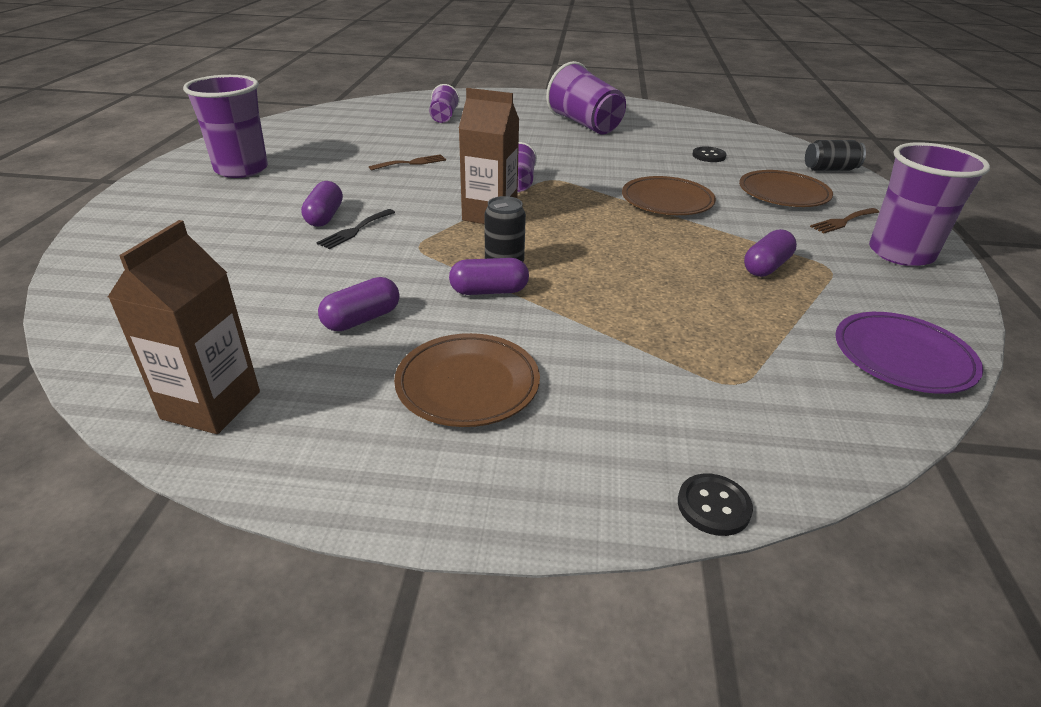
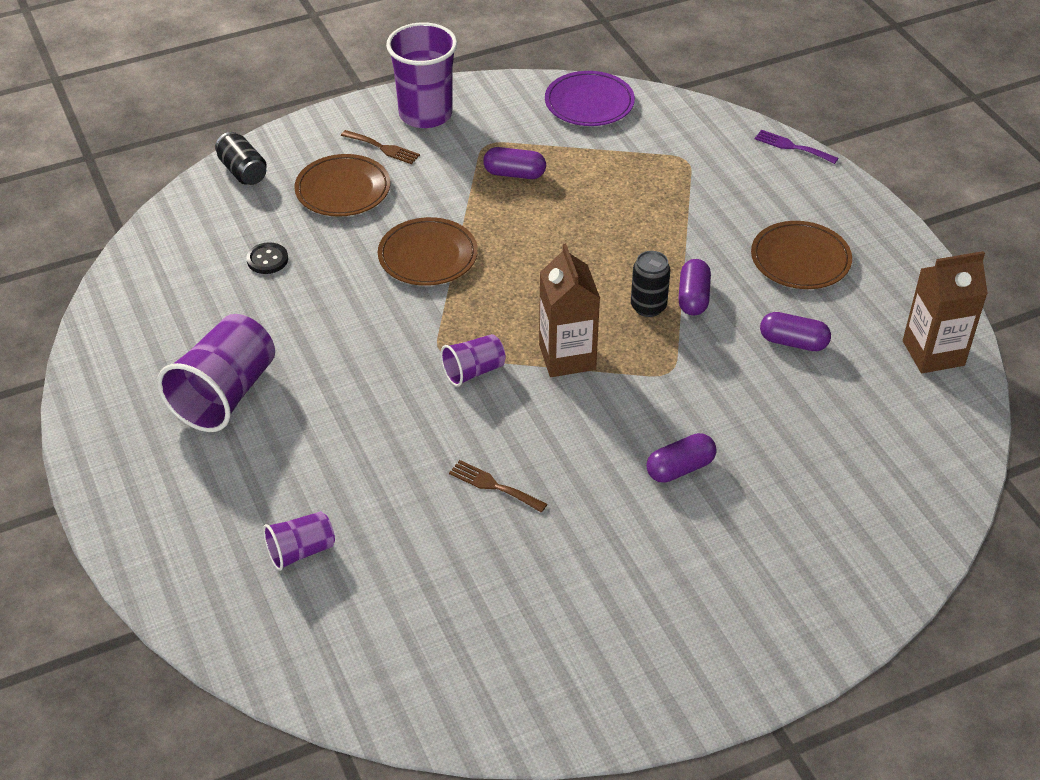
camera: 120 degrees left, 10 degrees up
purple cup [183,75,268,178] -> none
black fork [317,209,395,249] -> none
purple capsule [449,258,529,295] -> purple capsule turned 45 degrees clockwise [678,259,711,315]
black button [678,473,753,536] -> purple fork [755,130,838,164]

